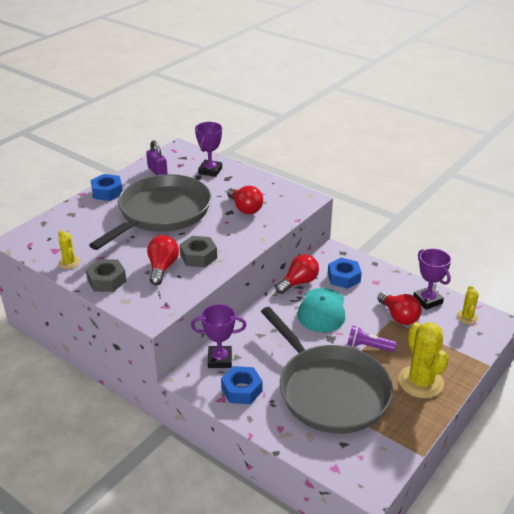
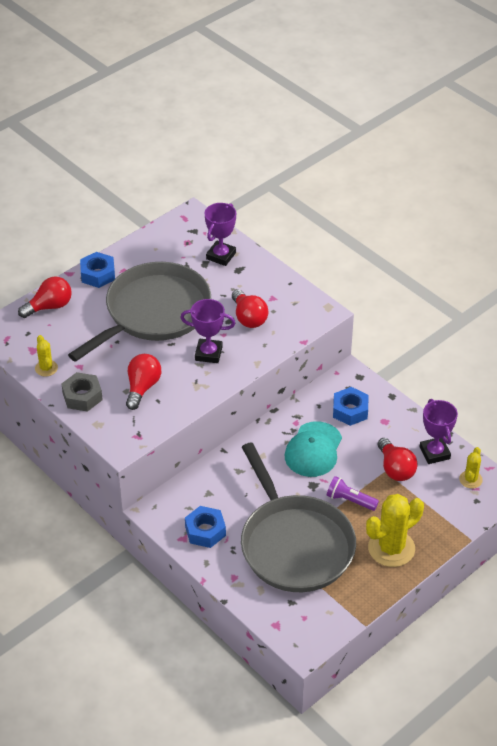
camera: 10 degrees right, 10 degrees up
purple padlock [146,140,168,175] -> none
grey nut [180,236,217,267] -> none
purple trophy [191,304,246,368] -> purple trophy moved to [180,299,235,363]
red light bulb [276,254,319,294] -> red light bulb moved to [18,277,72,318]
yellow cactus [398,322,449,398] -> yellow cactus turned 60 degrees clockwise [366,494,424,567]

